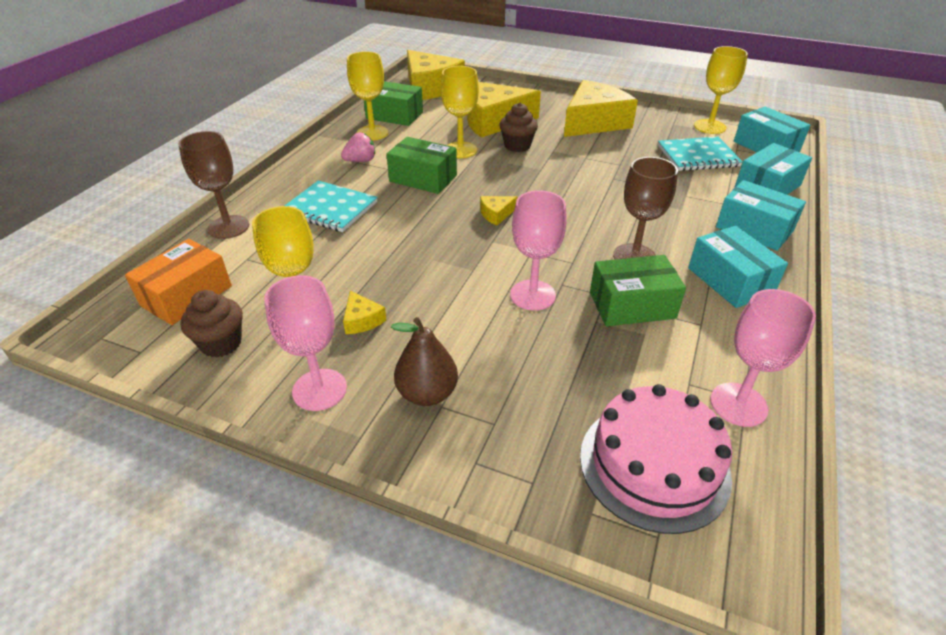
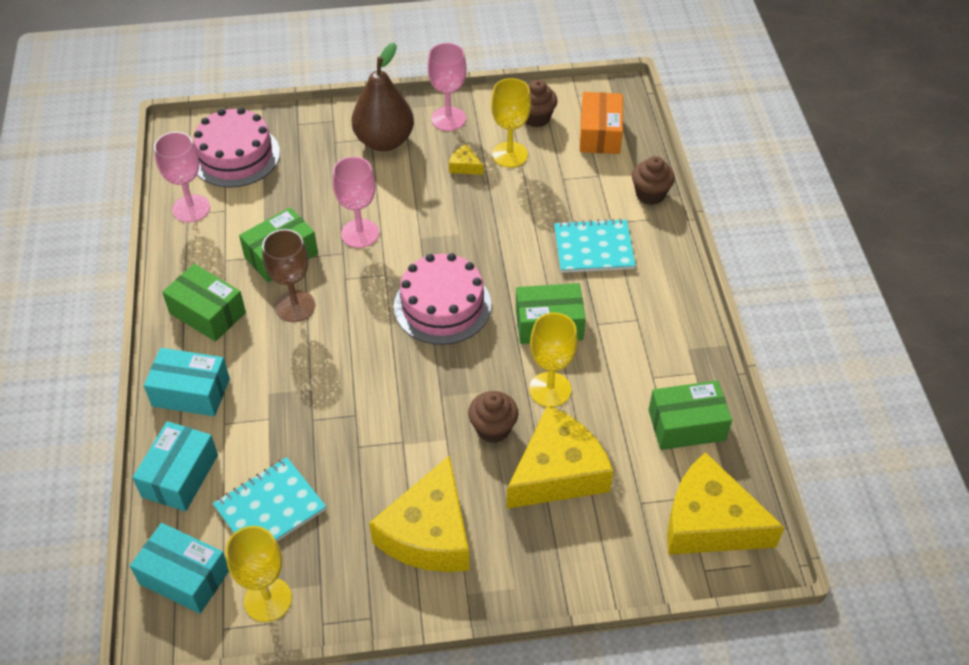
camera: 150 degrees right, 10 degrees up
brown goblet [178,131,249,239] -> brown cupcake [632,156,675,205]
pink strawberry [341,132,375,162] -> none
yellow goblet [347,51,389,141] -> none
brown pear [391,317,458,406] -> brown pear [352,42,414,151], size x1.51
yellow cheese [480,196,518,226] -> pink cake [394,253,491,345]
turquoise box [688,226,788,308] -> green box [162,264,246,342]

